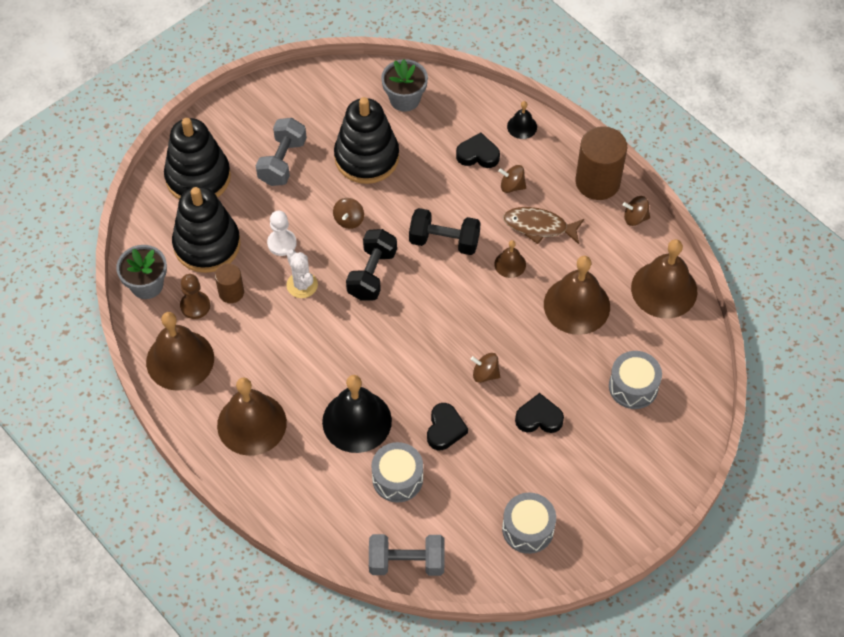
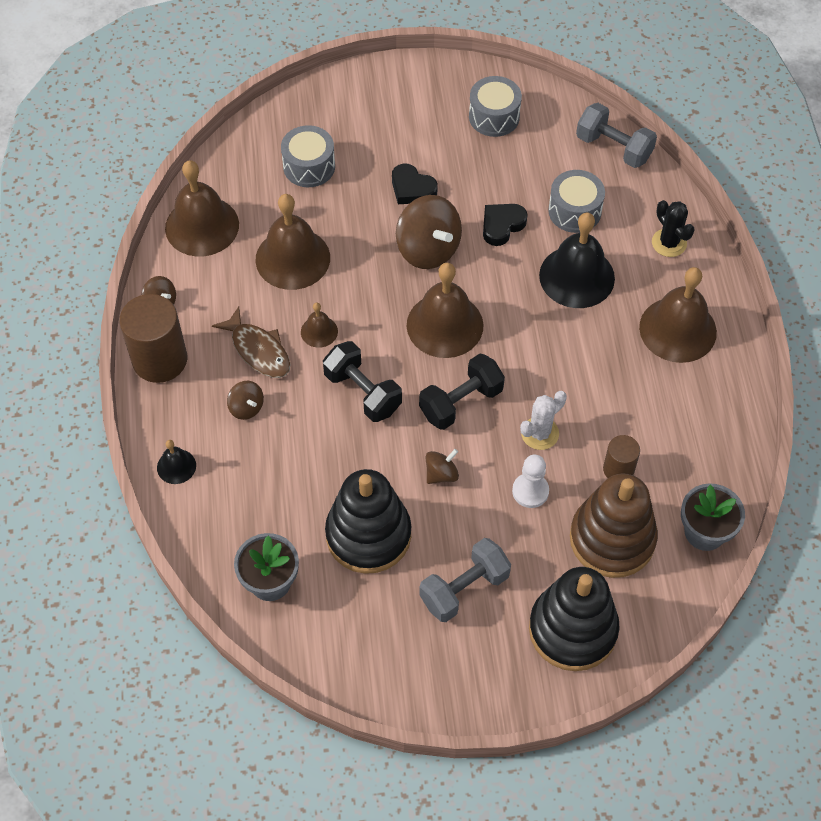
camera: 145 degrees left, 0 degrees up
brown bell [146,312,214,391] -> brown bell moved to [407,263,484,358]
black stacking toy [172,186,241,273] -> brown stacking toy [570,473,658,578]
brown pawn [180,274,210,319] -> none
white cactus [286,249,318,298] -> white cactus turned 45 degrees clockwise [520,391,567,450]
black heart [456,133,500,168] -> none
brown spinning top [471,353,500,383] -> brown spinning top [396,195,462,269], size x1.97
none -> black cactus [652,200,695,257]

